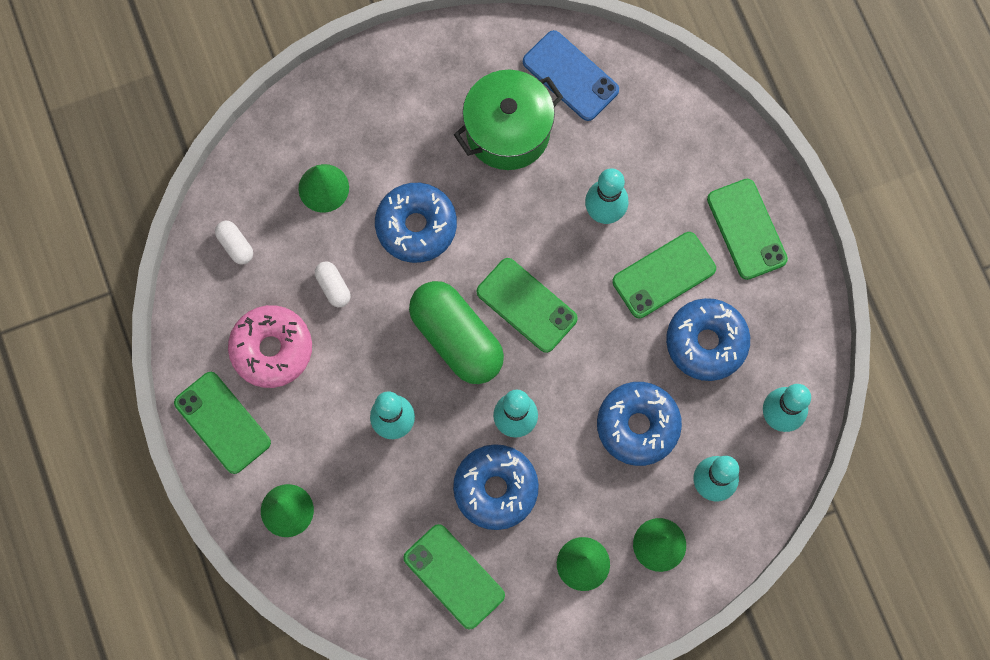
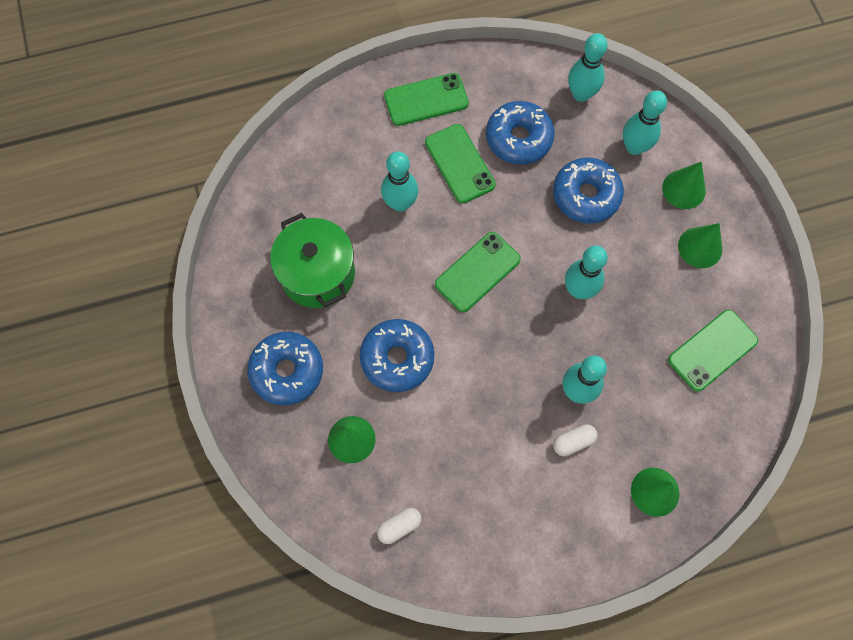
camera: 85 degrees left, 5 degrees down
green phone [174,372,271,474] -> none
pink donut [228,305,312,388] -> none
white capsule [315,261,350,307] -> white capsule moved to [553,424,598,456]
green capsule [409,281,504,384] -> none
blue donut [453,444,539,530] -> blue donut moved to [247,332,323,406]
blue phone [523,30,619,121] -> none

